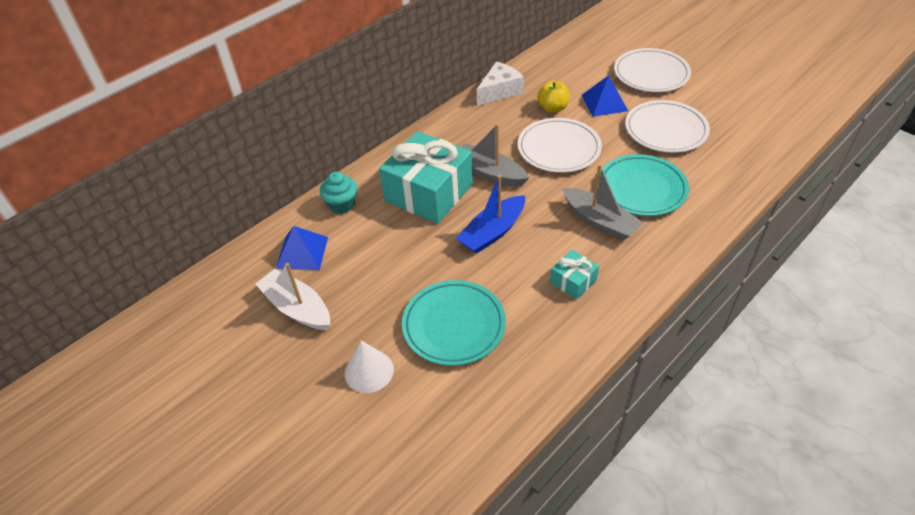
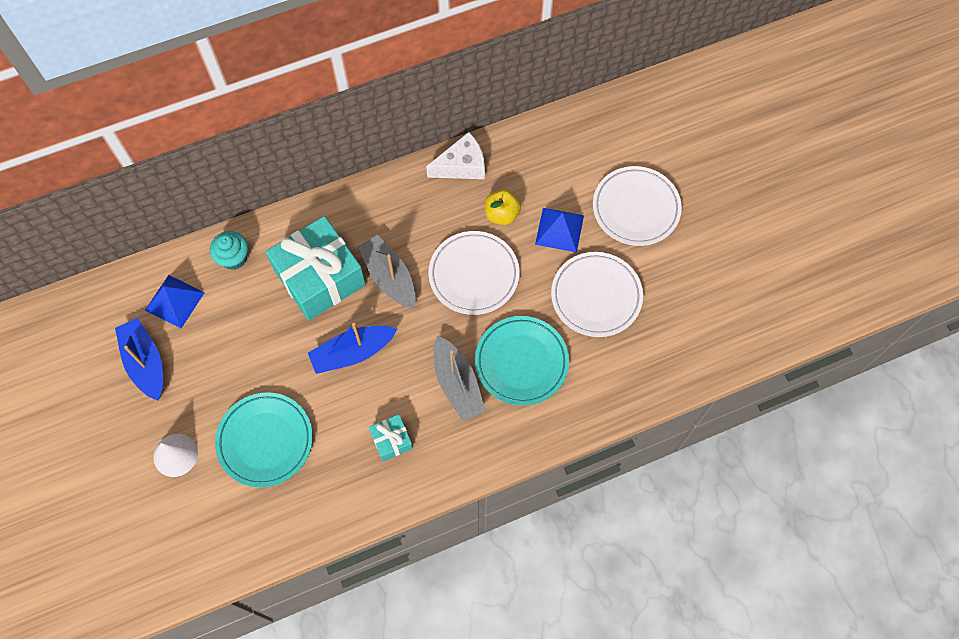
camera: 20 degrees right, 20 degrees up
white boat [256,263,330,330] -> blue boat [115,318,163,401]

